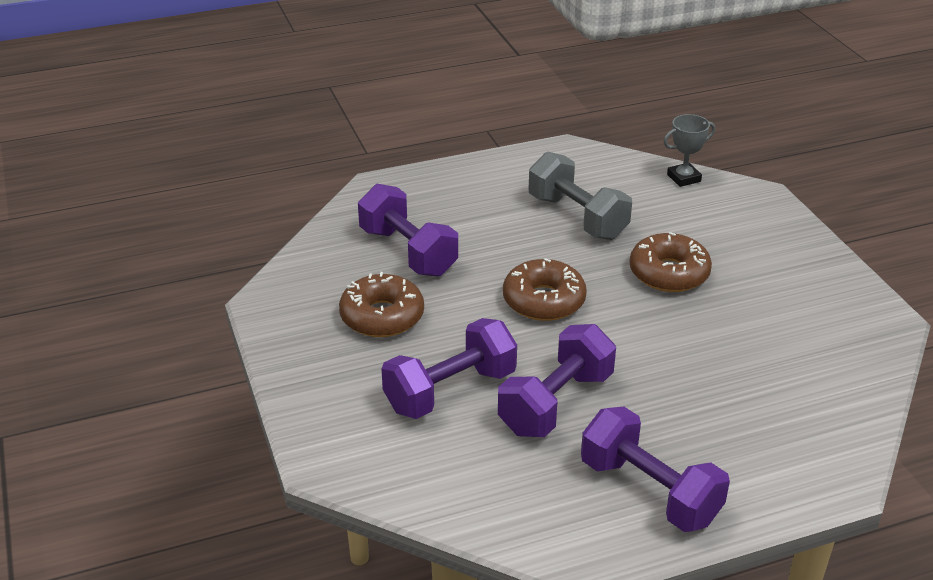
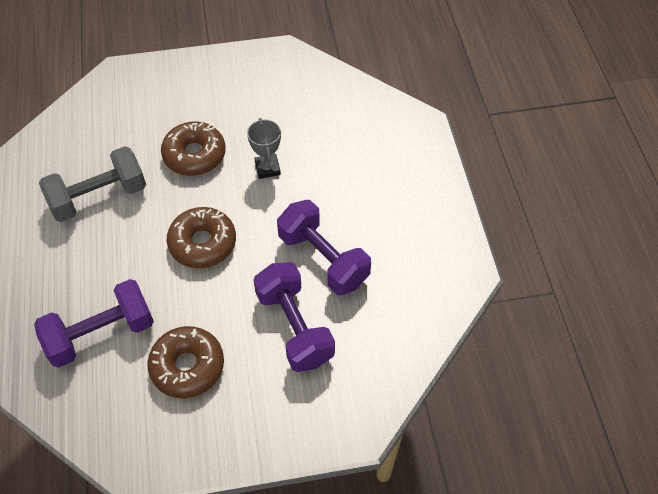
camera: 80 degrees left, 20 degrees up
purple dumbbell [581,407,730,532] -> none
grey trophy [663,114,715,187] -> grey trophy moved to [247,118,281,179]

